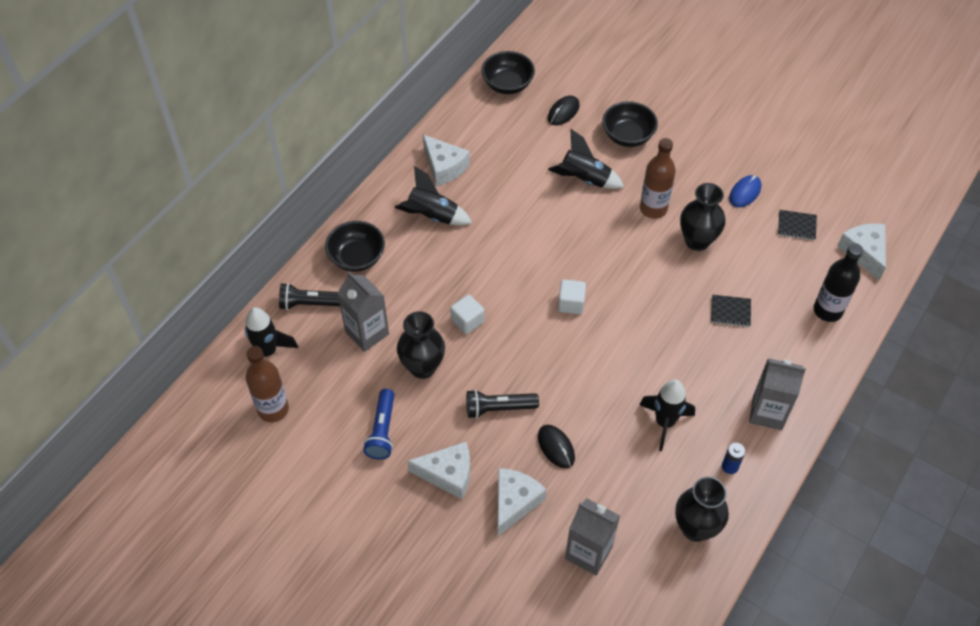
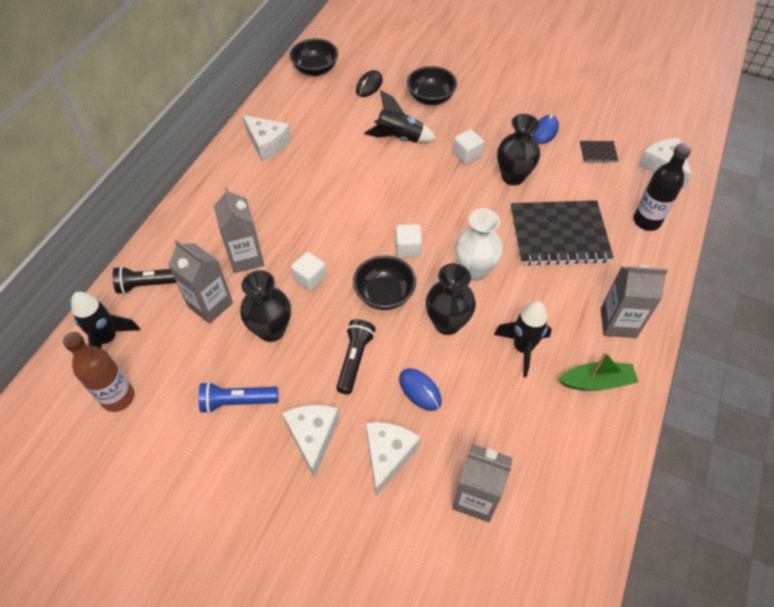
camera: 10 degrees left, 0 degrees up
black bowl [325,221,385,272] -> black bowl moved to [353,255,416,310]
blue flashlight [363,389,395,459] -> blue flashlight turned 90 degrees clockwise [199,382,279,413]
black rocket [395,166,472,225] -> none
white cheese [407,442,470,499] -> white cheese turned 90 degrees counterclockwise [282,405,340,478]
black flashlight [466,390,539,419] -> black flashlight turned 120 degrees clockwise [336,319,376,395]
black mouse [538,425,575,468] -> blue mouse [399,368,442,411]
brown bottle [640,138,676,219] -> white cube [453,129,484,164]
black vase [675,477,729,542] -> black vase moved to [426,263,476,335]
black notebook [711,295,751,327] -> black notebook [511,200,614,266], size x2.39
blue battery [722,443,745,474] -> green boat [558,352,638,391]
none -> grey carton [214,187,264,273]
none -> white vase [455,209,503,281]

